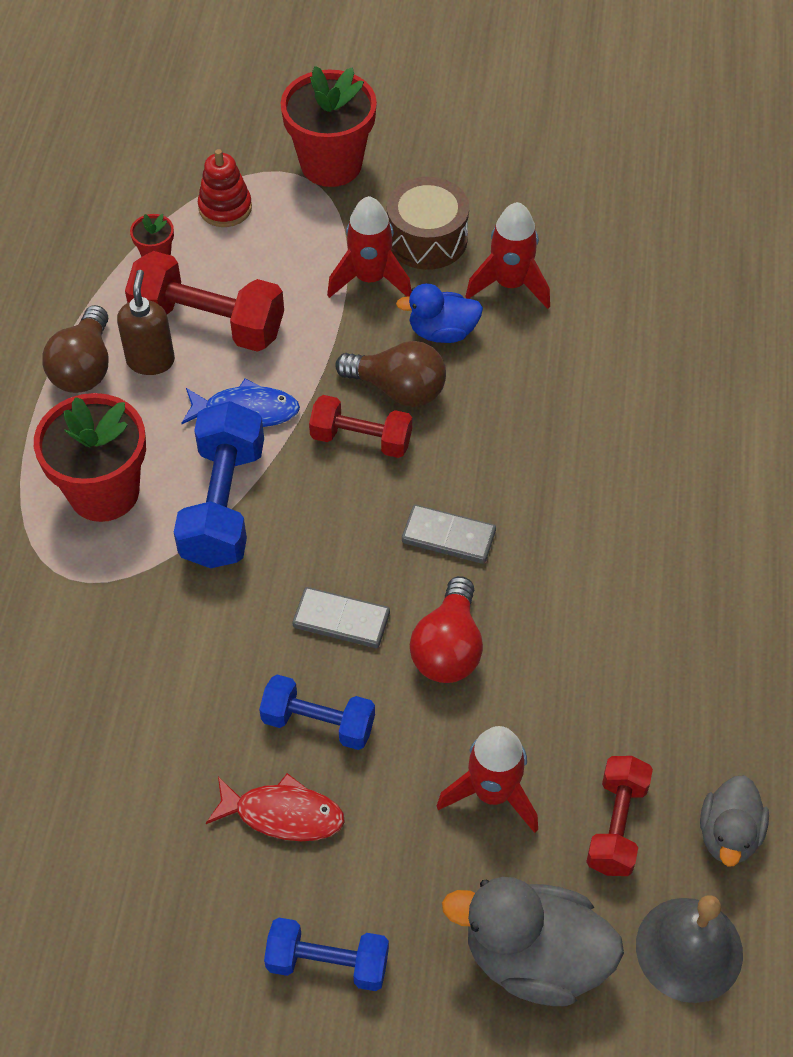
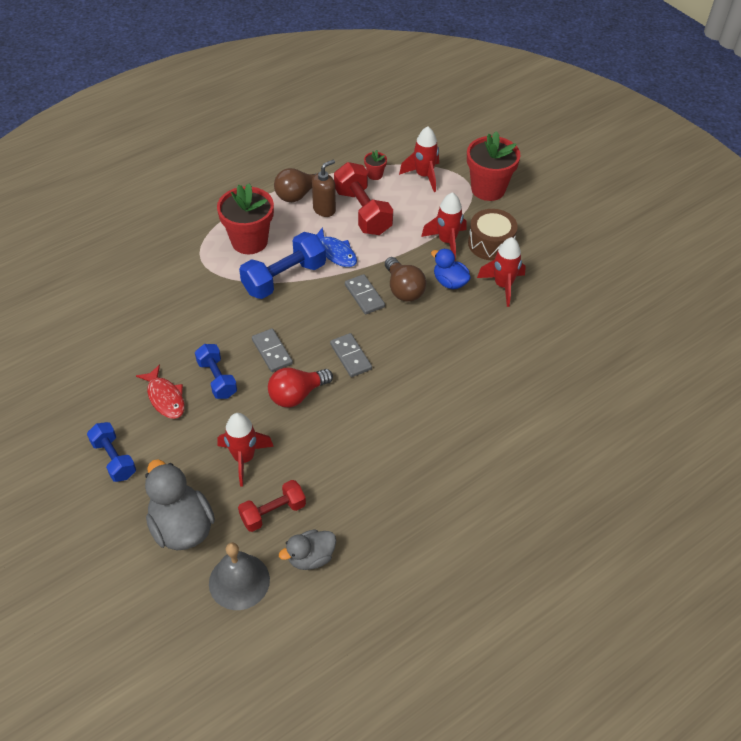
camera: 45 degrees right, 5 degrees down
red stacking toy [198,149,252,227] -> red rocket [399,126,439,192]
red dumbbell [309,395,412,458] -> grey domino [345,274,385,314]

